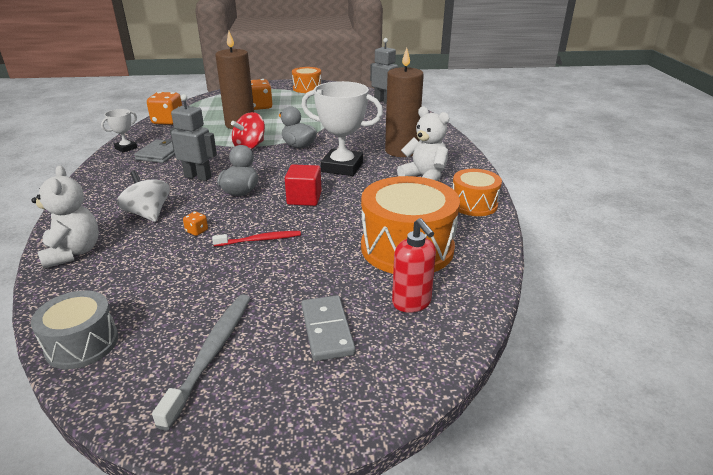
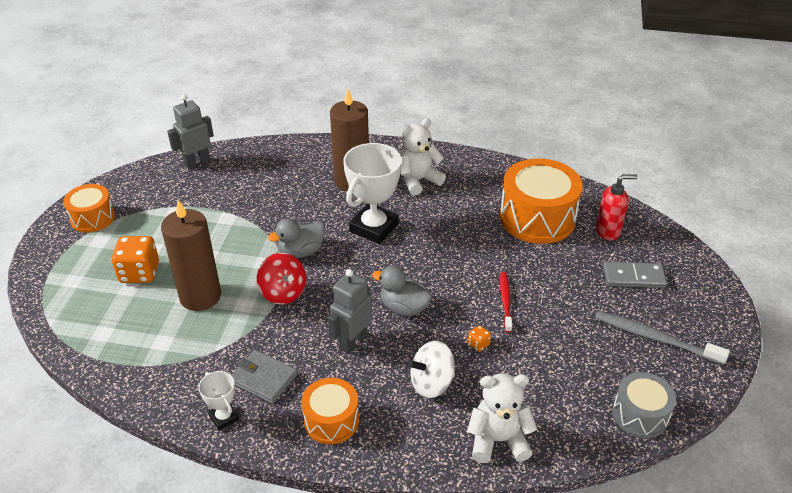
camera: 75 degrees left, 10 degrees up
orange dice [147,92,182,125] -> none
red cube [285,164,322,206] -> none
orange drum [453,169,502,216] -> orange drum moved to [301,378,359,444]

